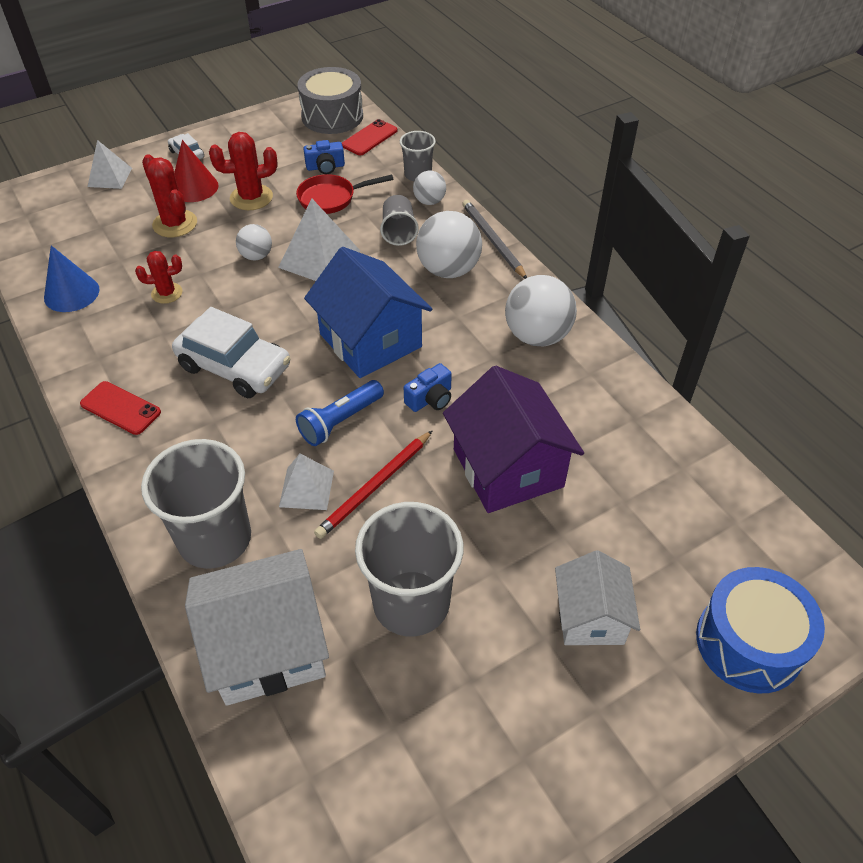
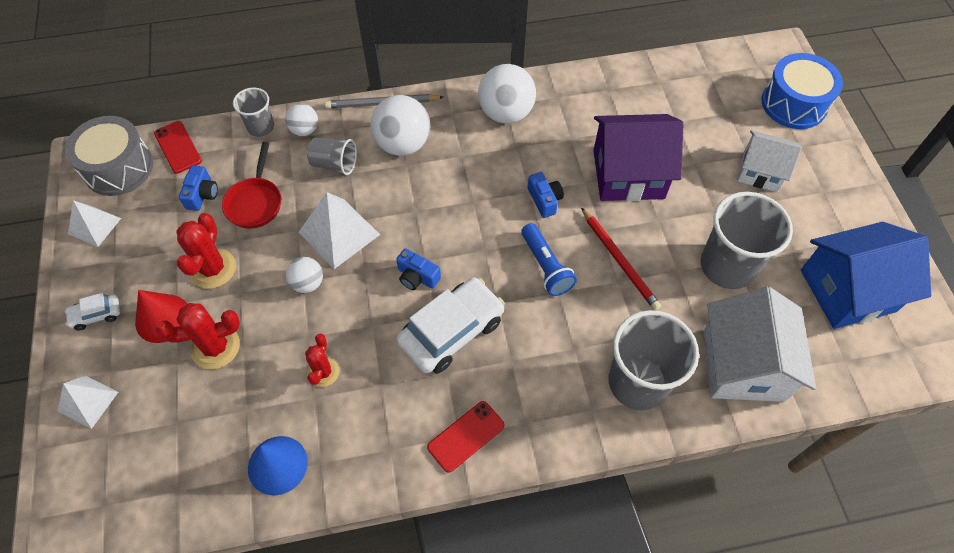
camera: 70 degrees left, 10 degrees up
white pyramid [279,454,334,510] -> white pyramid moved to [68,200,121,247]
blue house [304,247,432,378] -> blue house moved to [801,222,931,329]
none -> blue camera [396,248,441,290]

